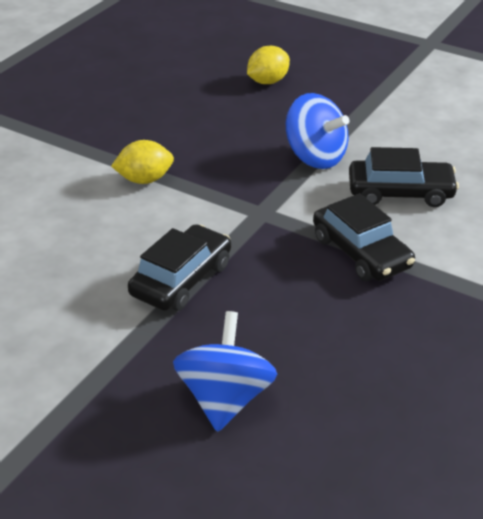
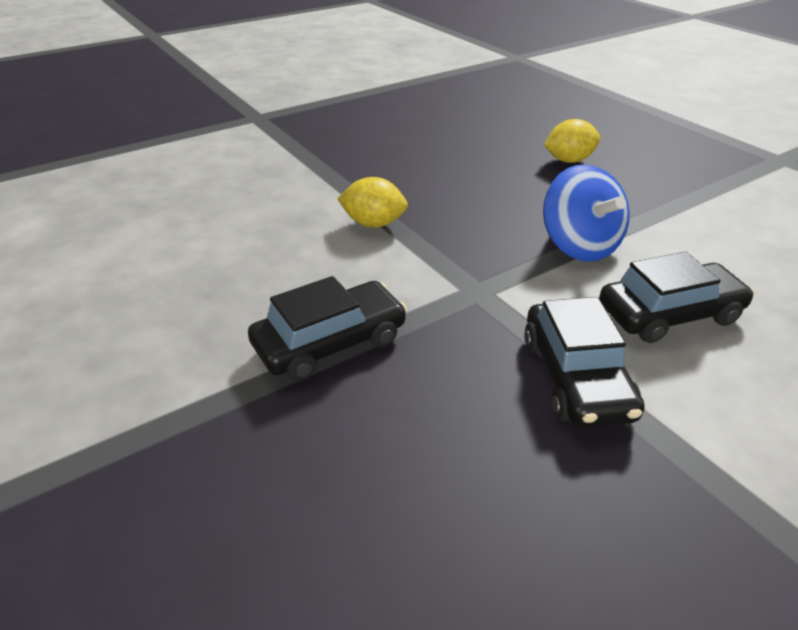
camera: 25 degrees right, 0 degrees up
blue spinning top [173,311,277,432] -> none
black car [349,147,459,207] -> black car turned 45 degrees counterclockwise [599,252,754,343]

